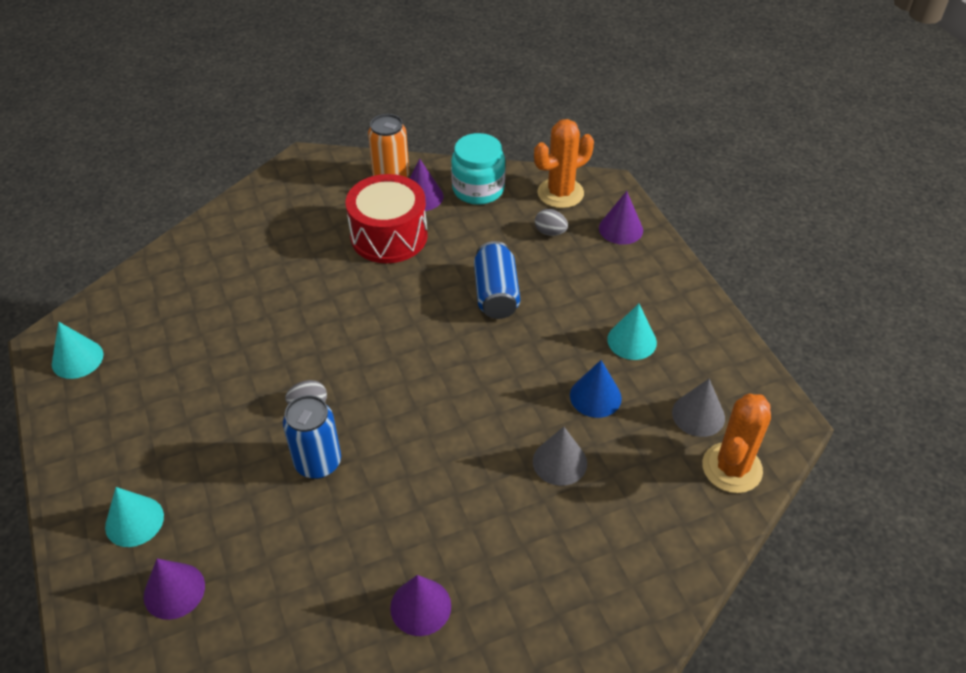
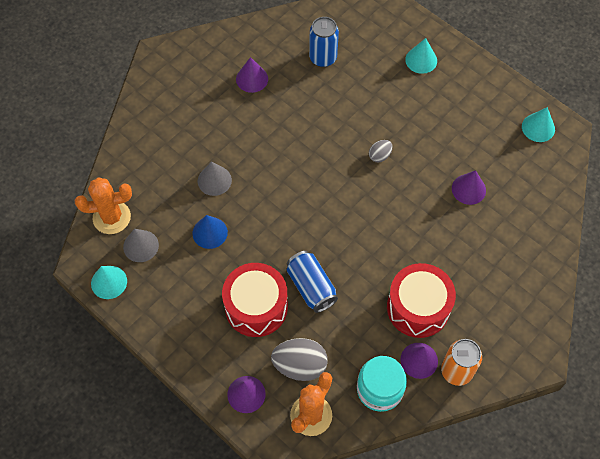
camera: 155 degrees right, 15 degrees up
purple cone [144,559,205,620] -> purple cone moved to [452,170,486,205]
blue can [283,395,341,479] -> blue can moved to [309,17,339,67]
grey egg [535,209,568,236] -> grey egg [271,338,327,381], size x1.89
turquoise cone [607,303,657,360] -> turquoise cone moved to [91,266,127,299]
orange cactus [702,394,771,493] -> orange cactus turned 75 degrees clockwise [75,177,132,234]
none -> red drum [222,263,288,337]

